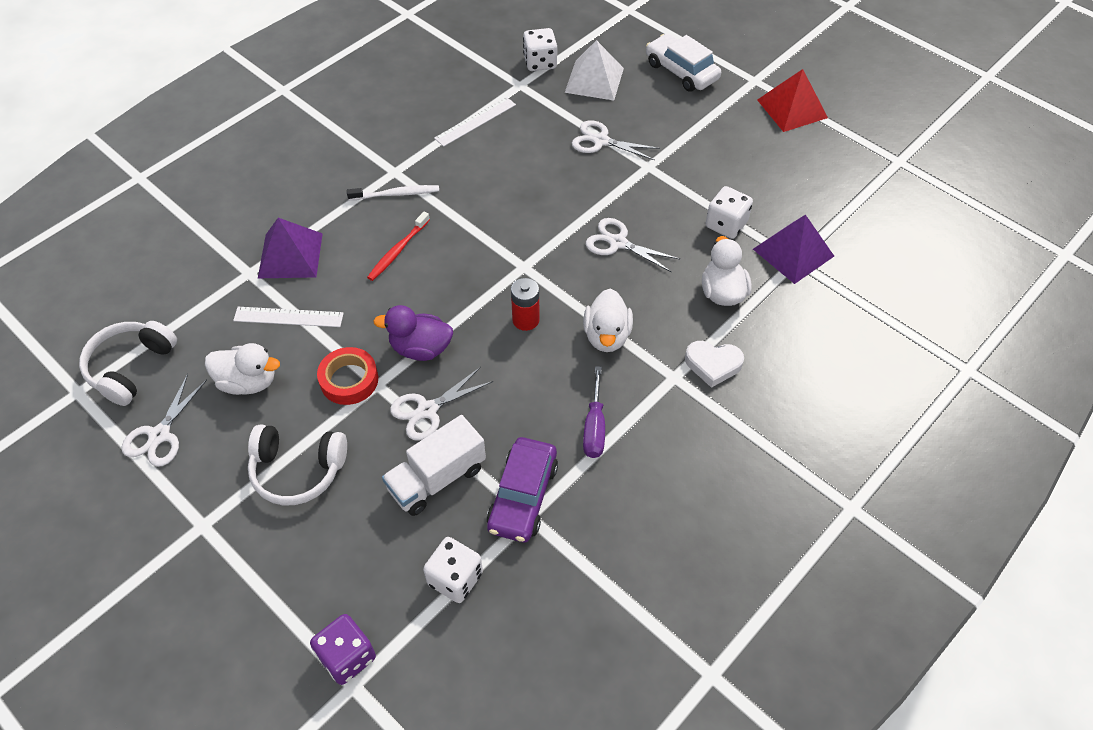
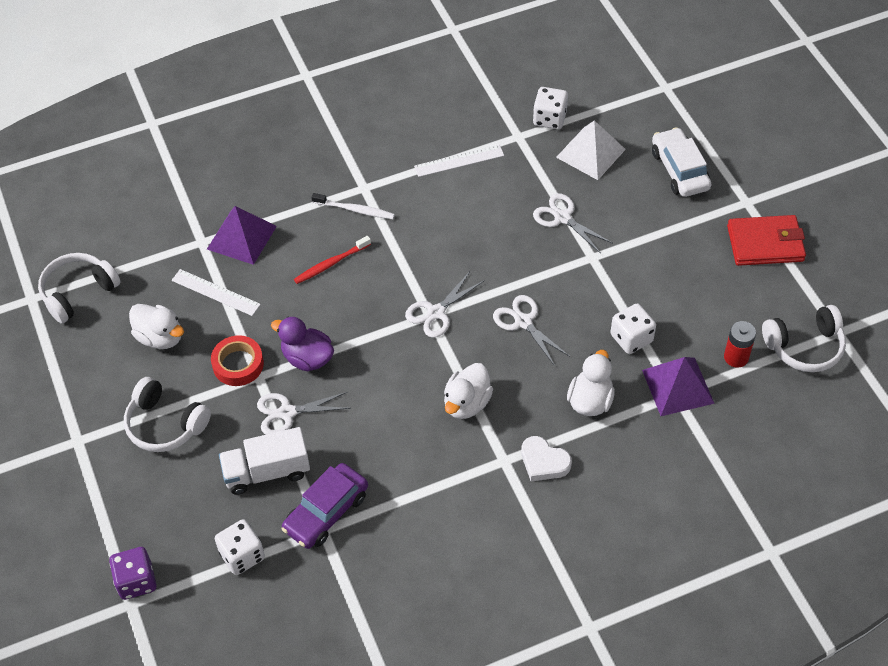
camera: 25 degrees right, 0 degrees up
white scissors [122,374,207,467] -> white scissors moved to [405,271,484,338]
red battery [511,278,540,331] -> red battery moved to [724,321,756,367]
purple screwdriver [583,366,605,458] -> none
red pyramid [757,69,828,132] -> red wallet [727,215,806,266]
none -> white headphones [762,305,846,372]

